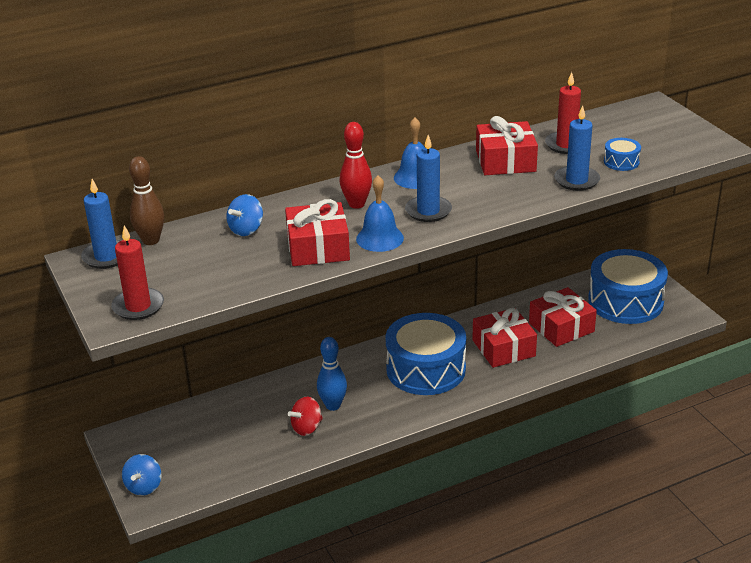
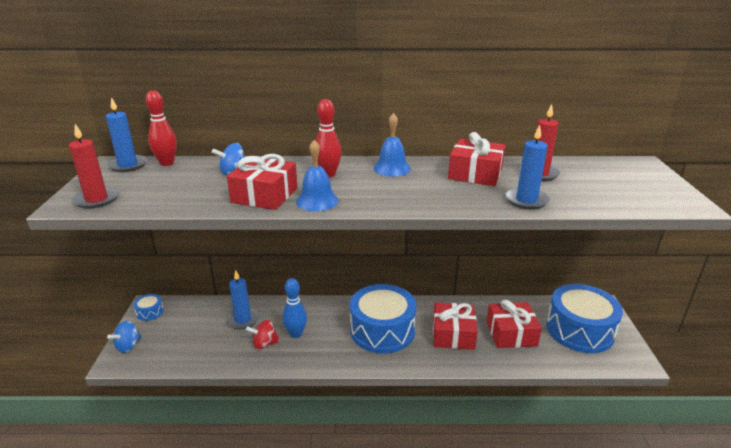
camera: 25 degrees right, 5 degrees down
brown bowling pin [129,156,164,245] -> red bowling pin [146,90,177,166]
blue candle [405,135,452,222] -> blue candle moved to [226,270,260,329]
blue drum [604,138,641,171] -> blue drum moved to [134,294,164,321]

